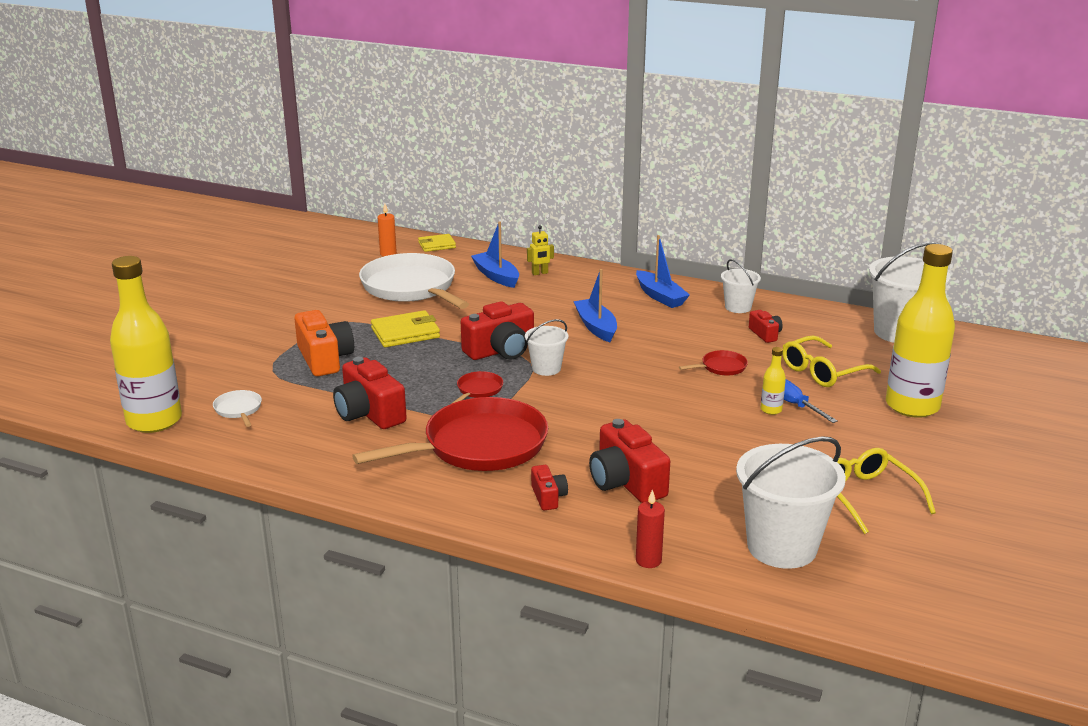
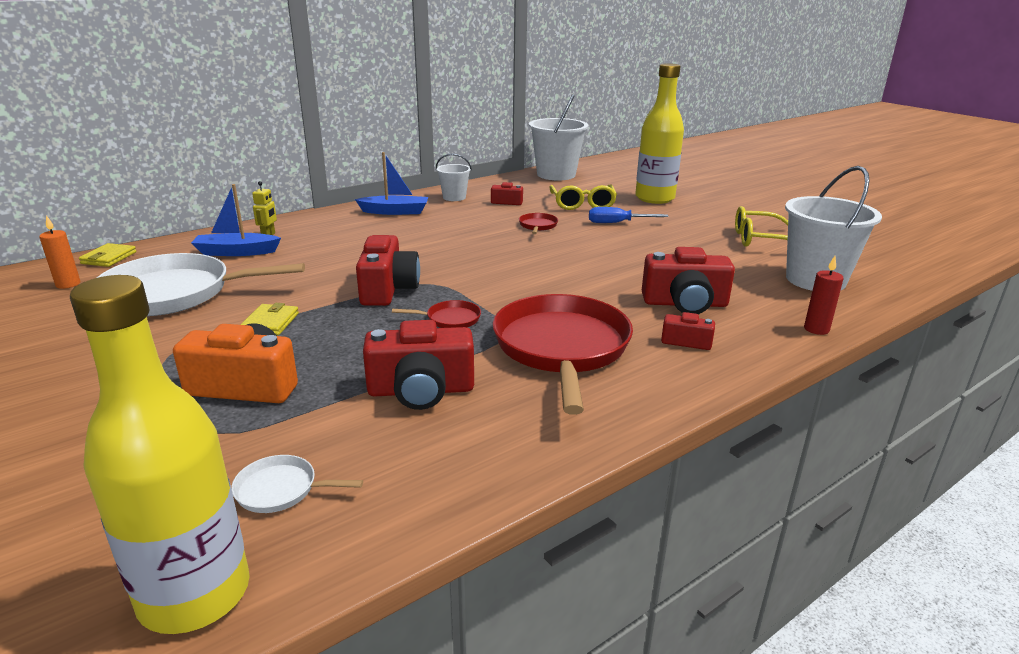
camera: 60 degrees left, 0 degrees up
yellow wallet [371,310,440,347] -> yellow wallet [240,303,299,336], size x0.65
red pan [451,371,503,404] -> red pan turned 120 degrees clockwise [392,300,481,328]
white bucket [525,319,569,376] -> none
blue boat [573,269,617,342] -> none
yellow bottle [761,347,786,415] -> none

